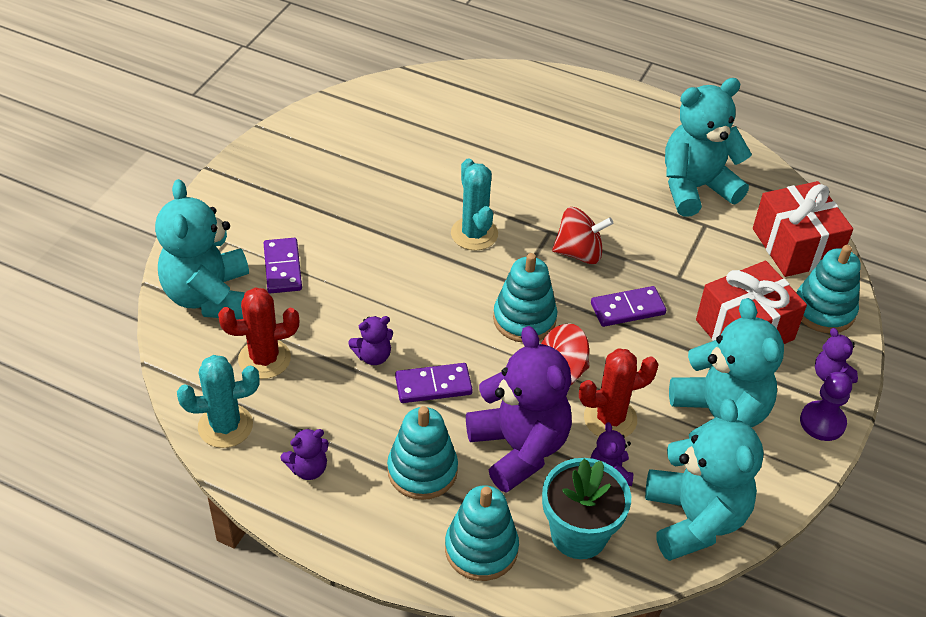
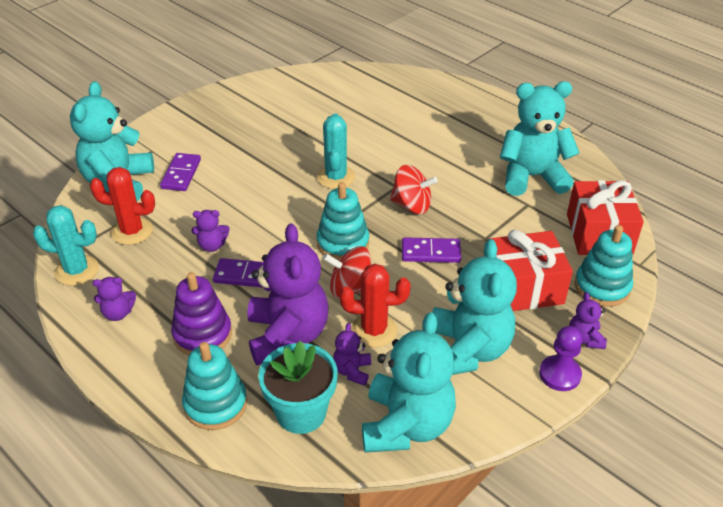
camera: 20 degrees right, 5 degrees down
turquoise stacking toy [387,406,458,500] -> purple stacking toy [171,272,232,355]

